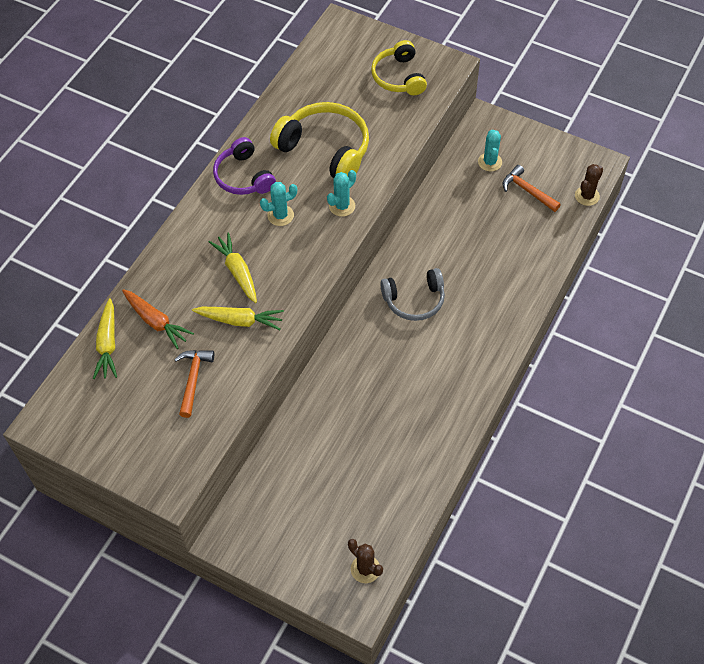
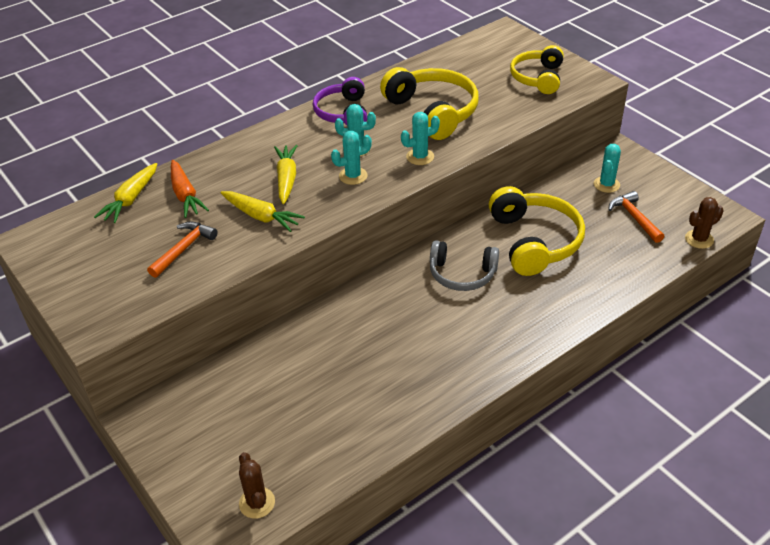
camera: 25 degrees right, 15 degrees down
none -> turquoise cactus [331,131,372,185]
none -> yellow headphones [489,186,585,276]

